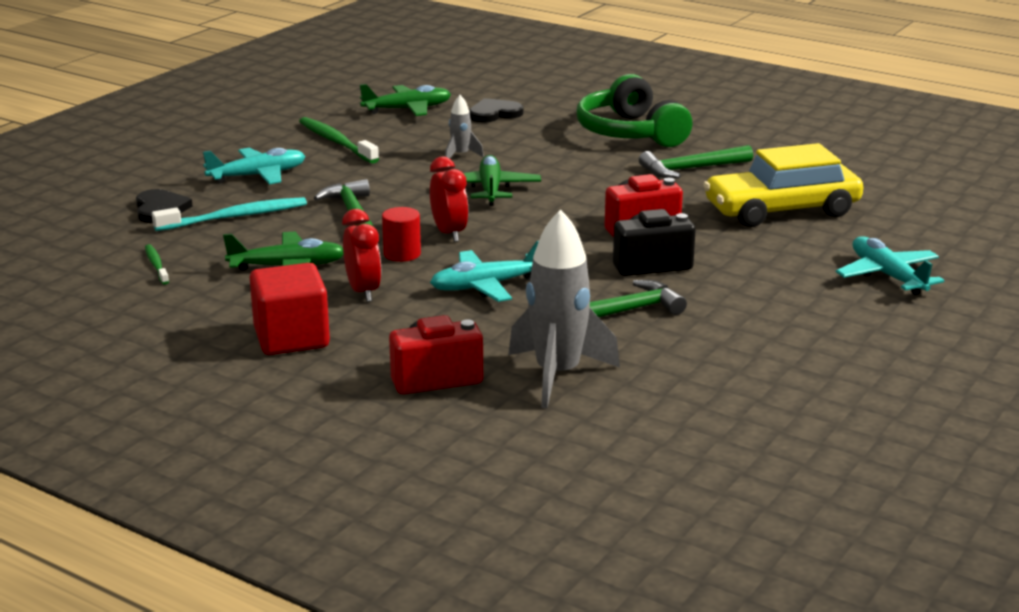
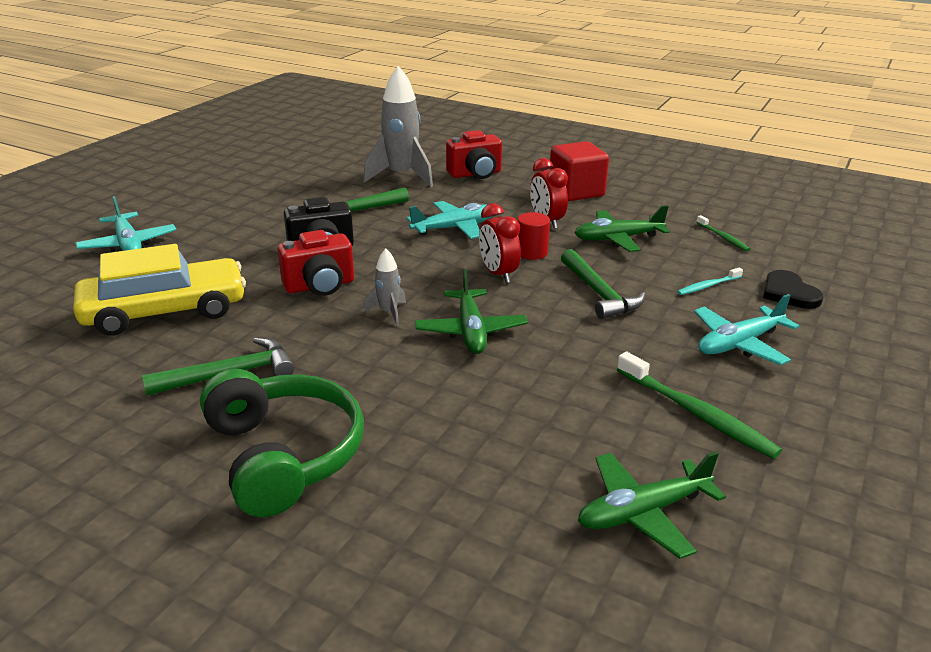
camera: 175 degrees right, 5 degrees up
turquoise toothbrush [152,197,307,231] -> turquoise toothbrush [677,267,743,295], size x0.55
grey rocket [445,95,484,158] -> grey rocket moved to [363,249,406,326]
black heart [469,98,524,123] -> none

